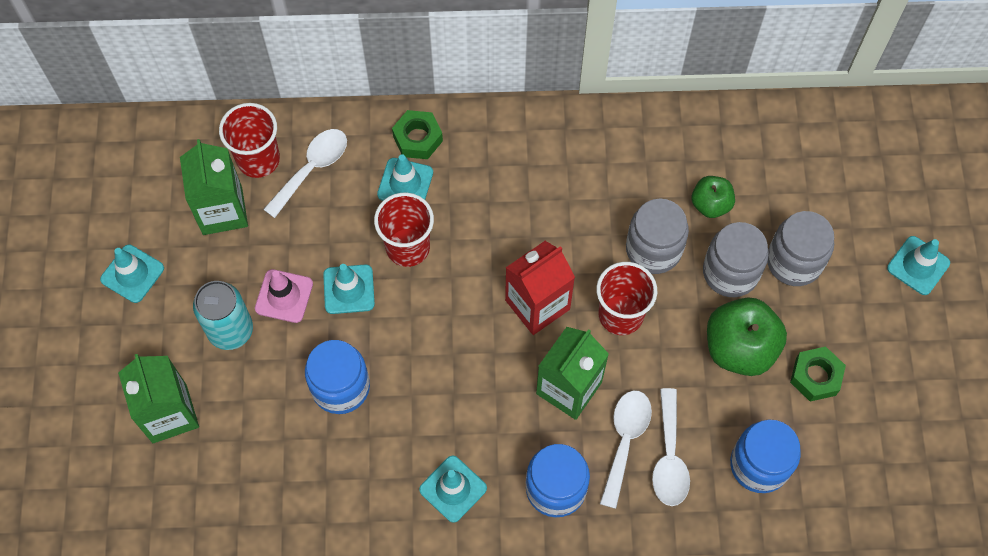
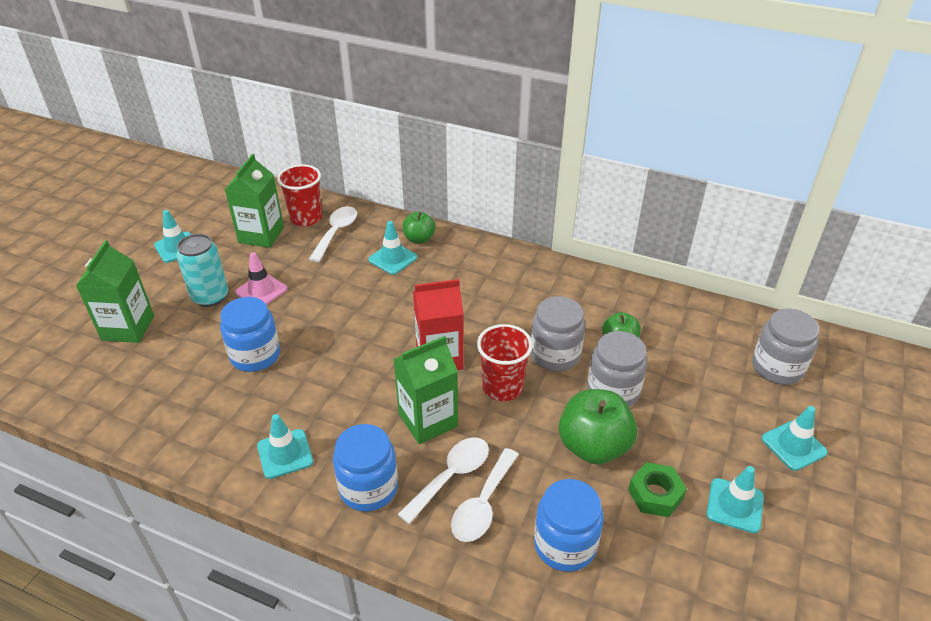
camera: 25 degrees right, 25 degrees down
white spoon [263,129,347,218] -> white spoon turned 45 degrees counterclockwise [309,206,357,262]
turquoise traffic cone [323,264,375,314] -> turquoise traffic cone moved to [706,466,764,533]
red cup [374,193,434,267] -> none
green nut [392,110,443,159] -> green apple [402,211,435,244]
grey jar [767,211,834,286] -> grey jar moved to [752,308,820,385]

